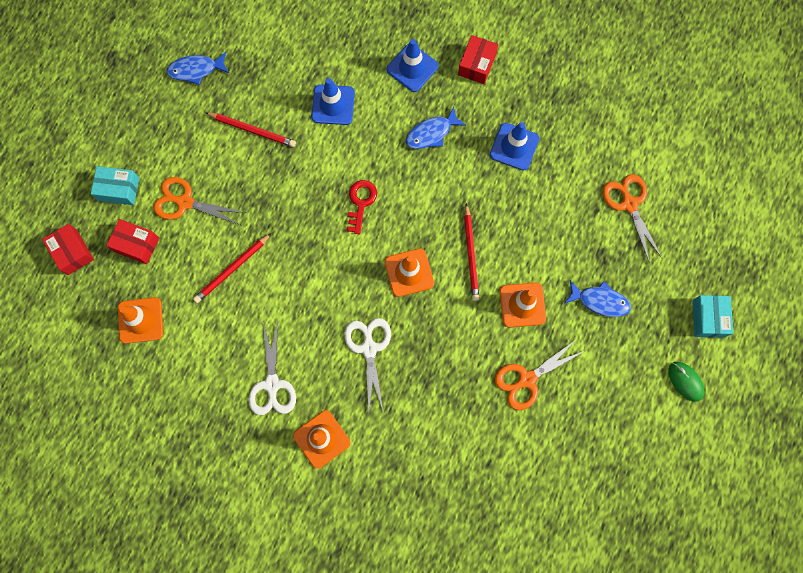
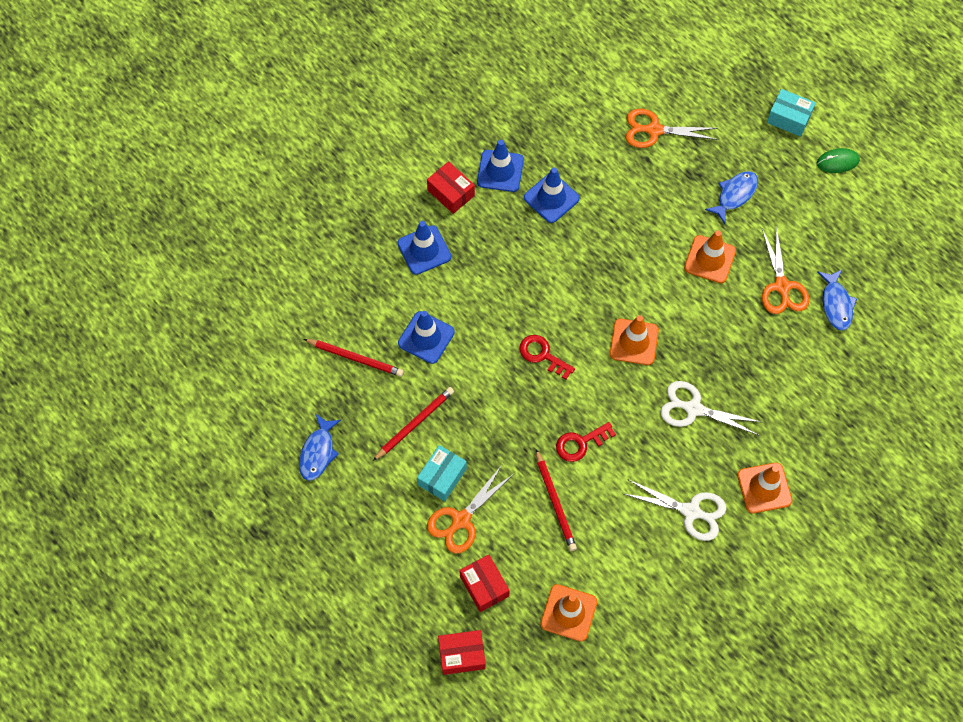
camera: 65 degrees left, 10 degrees down
turquoise box [91,166,140,205] -> turquoise box moved to [417,445,467,501]
red box [106,219,159,264] -> red box turned 75 degrees counterclockwise [460,554,510,612]
blue fish [405,106,466,149] -> blue fish moved to [817,269,857,331]
red pencil [464,203,479,301] -> red pencil moved to [304,339,404,377]
none -> blue traffic cone [477,140,524,192]
none -> red key [556,422,616,462]

